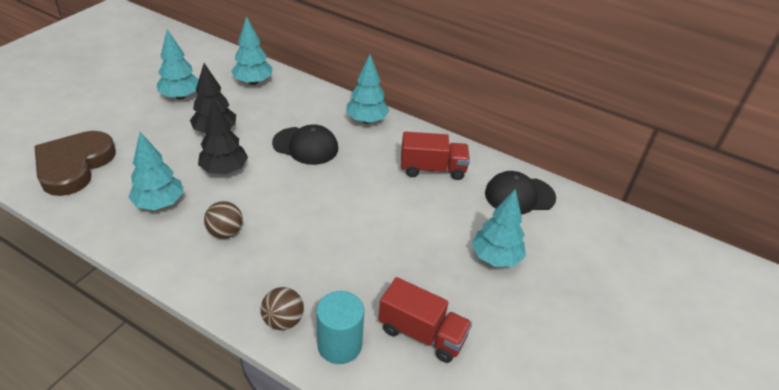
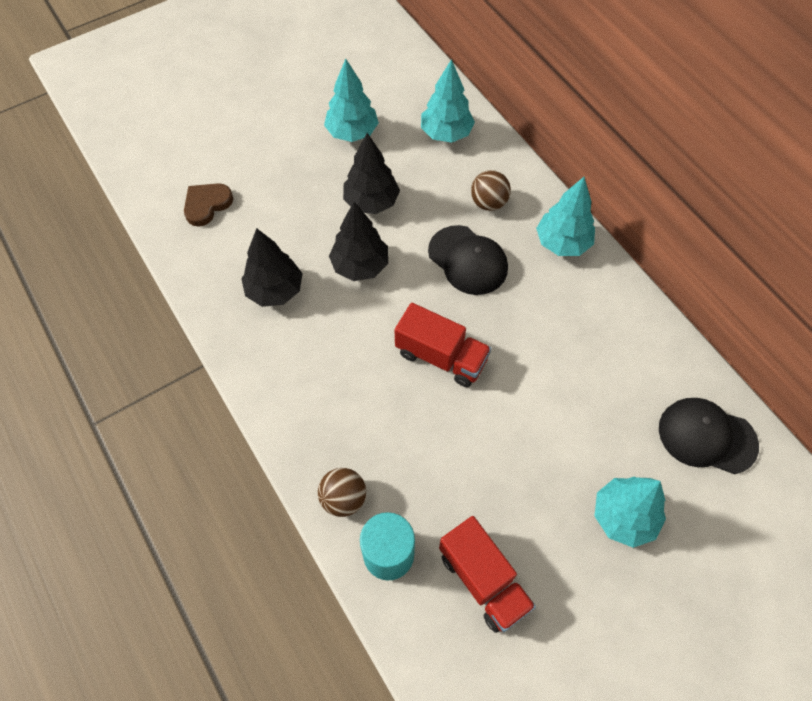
camera: 30 degrees right, 20 degrees up
brown heart [34,131,116,196] -> brown heart [184,183,233,227], size x0.54
turquoise tree [128,132,184,210] -> black tree [241,228,303,307]
brown ball [204,201,243,239] -> brown ball moved to [471,170,511,211]
red truck [401,132,470,180] -> red truck moved to [395,303,491,387]

